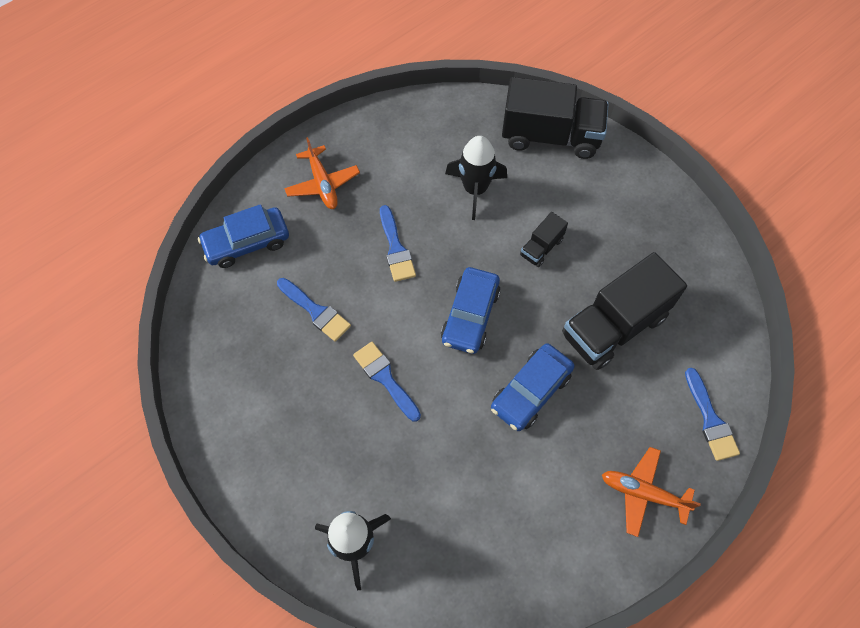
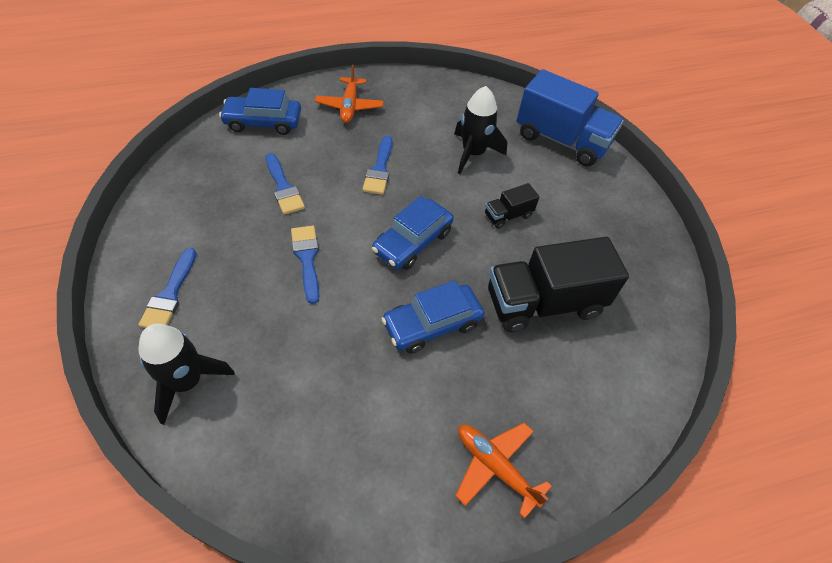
camera: 20 degrees right, 10 degrees down
black truck [502,77,609,159] -> blue truck [517,69,624,166]
blue brush [685,368,740,461] -> blue brush moved to [138,248,196,328]

